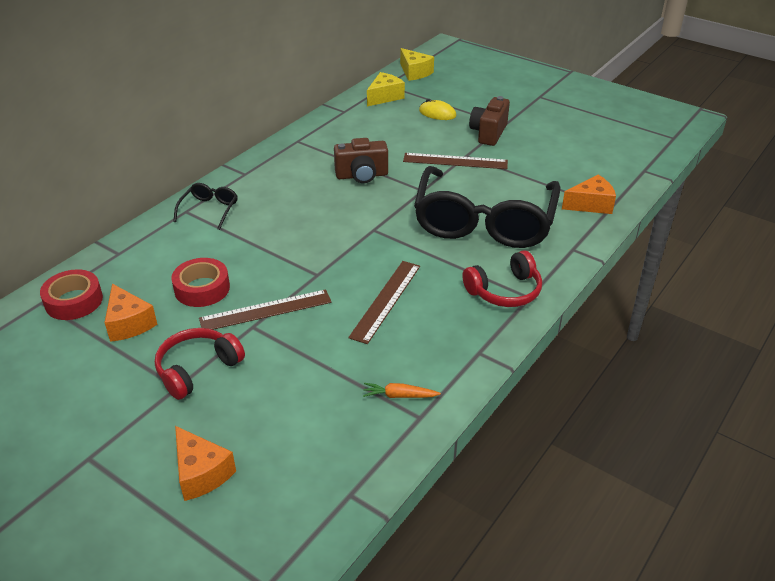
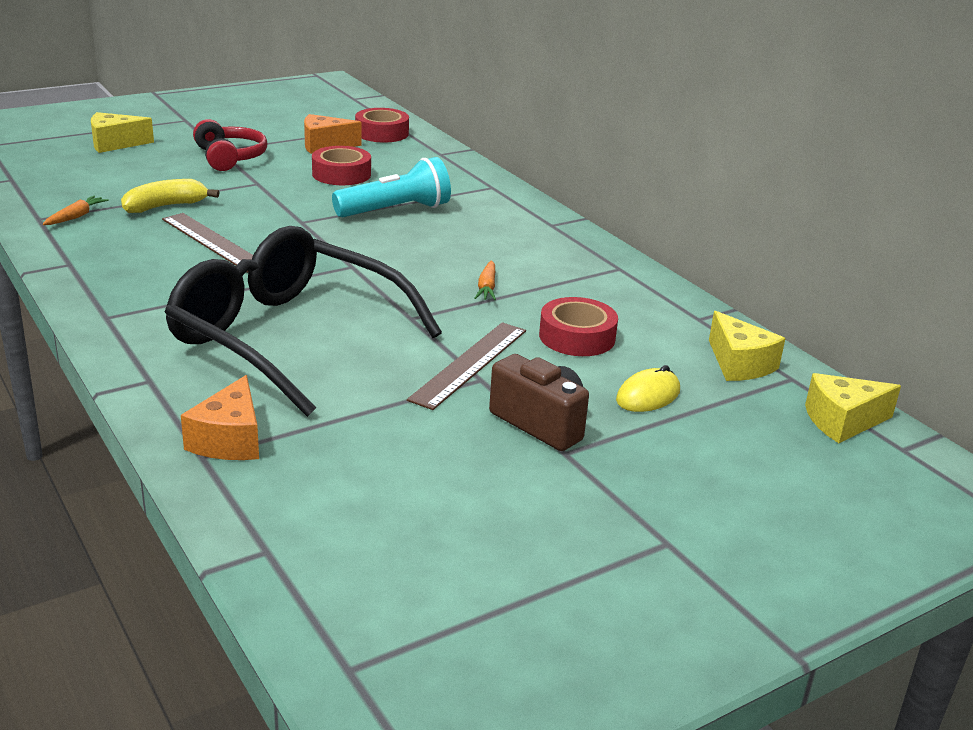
camera: 110 degrees right, 10 degrees down
black glasses [173,183,237,230] -> none
orange cheese [175,426,236,501] -> yellow cheese [91,112,154,153]
brown ruler [199,289,332,330] -> none
brown camera [334,138,388,183] -> orange carrot [474,261,496,301]
red headphones [462,250,542,307] -> none
none -> yellow banana [121,179,220,213]
none -> turquoise flashlight [332,157,451,217]
none -> red tape [539,297,618,356]

